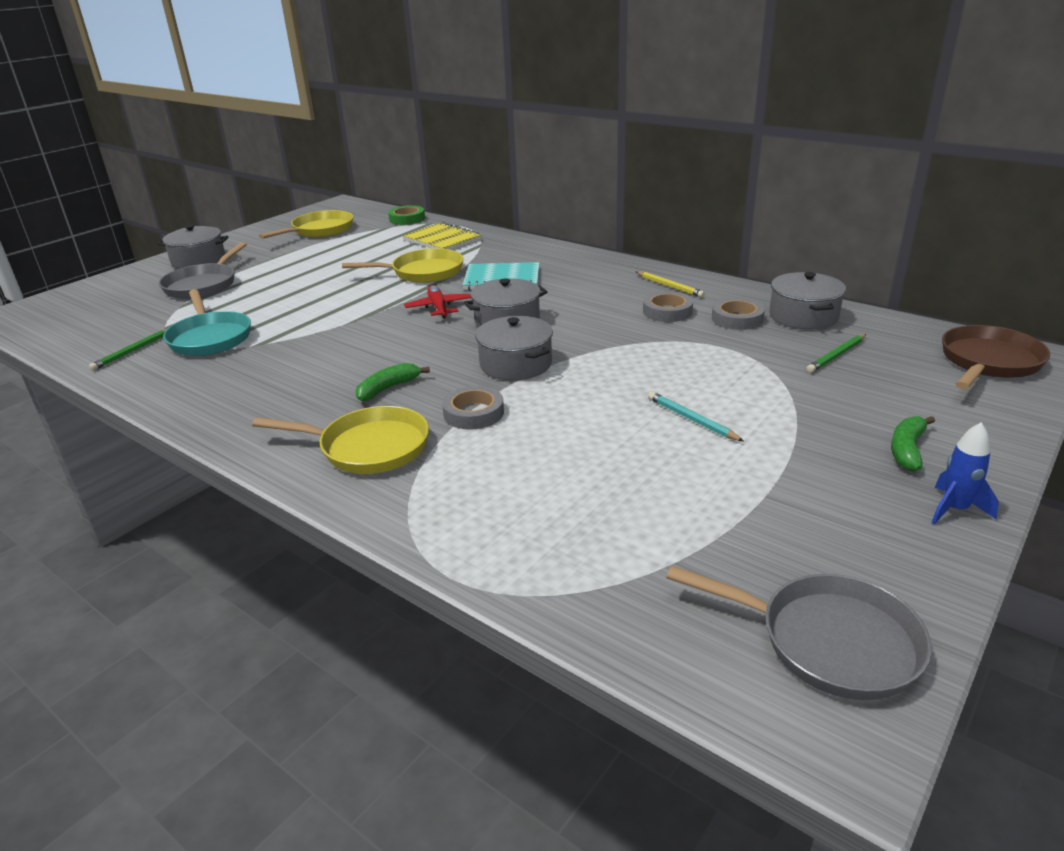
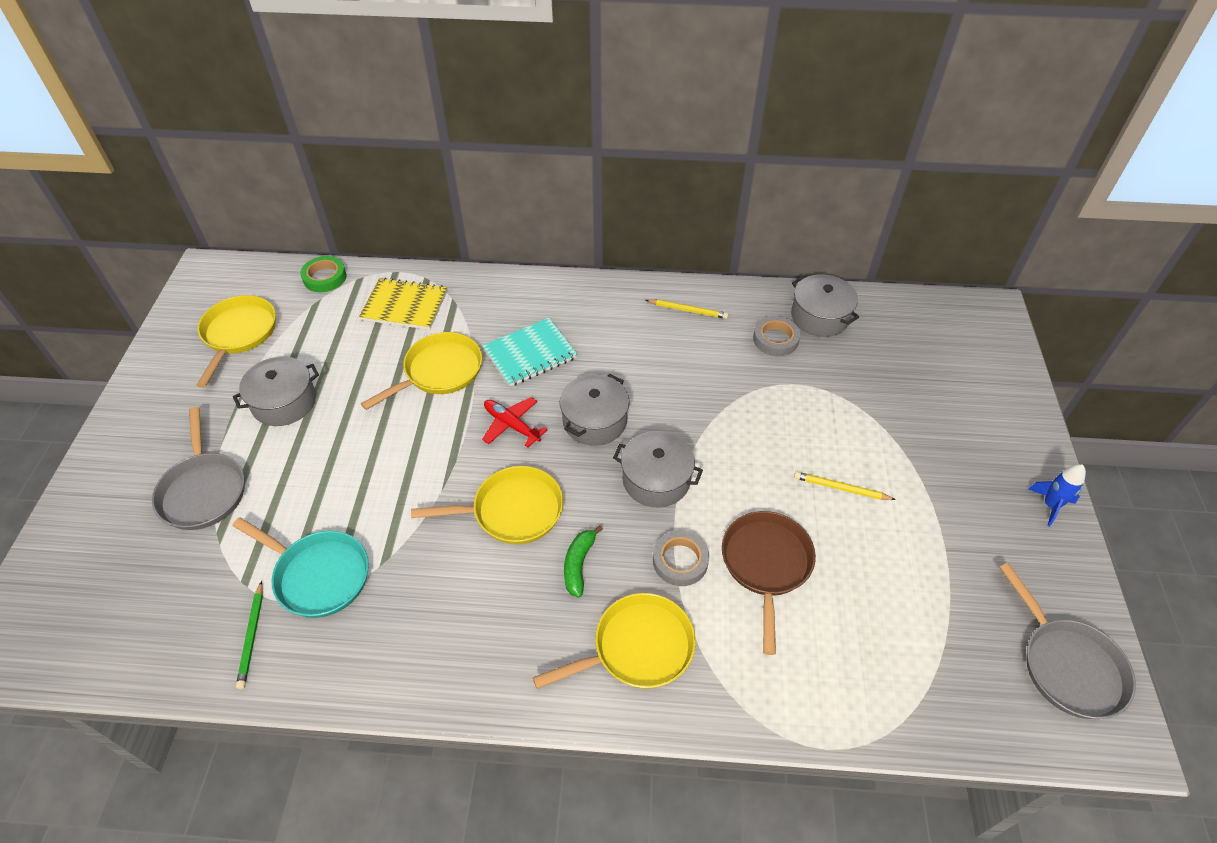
camera: 35 degrees left, 20 degrees up
grey pot [157,225,229,269] -> grey pot moved to [233,357,319,426]
grey tape [643,291,693,322] -> none
turquoise pencil [648,392,744,442] -> yellow pencil [794,472,896,500]
grey pan [667,566,932,700] -> grey pan turned 75 degrees clockwise [999,563,1136,719]
green pencil [806,334,866,373] -> none
green banana [891,416,935,471] -> none
brown pan [942,325,1050,389] -> brown pan moved to [722,511,816,655]
none -> yellow pan [411,466,563,544]

